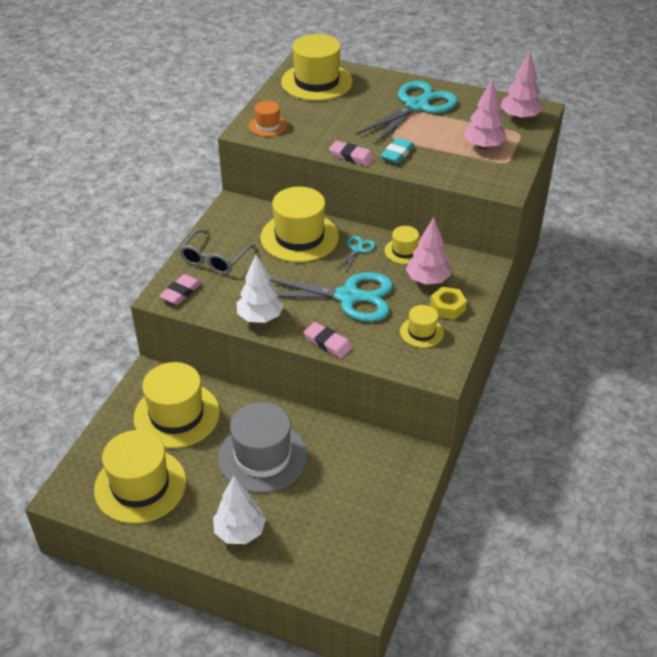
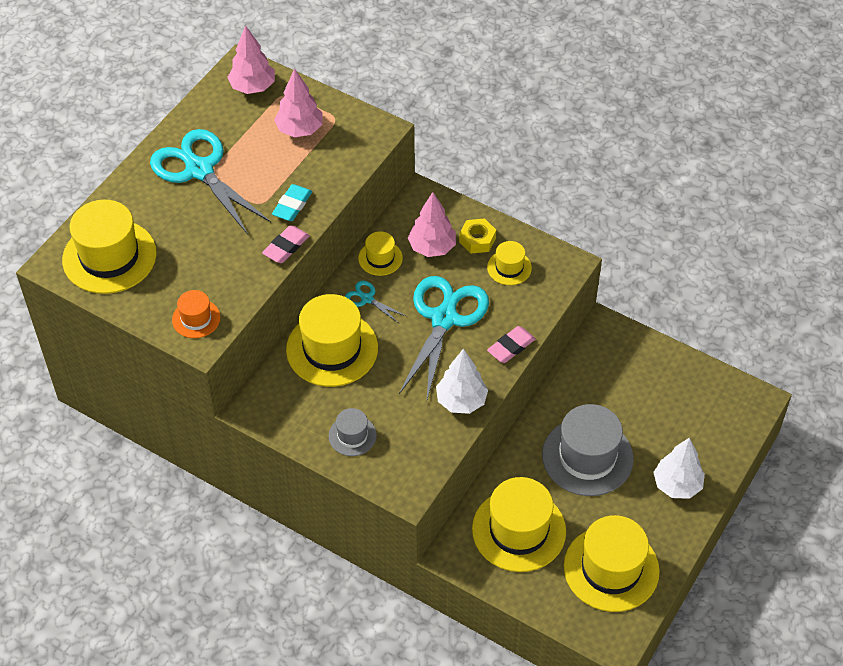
camera: 80 degrees left, 10 degrees up
pink eraser [159,274,202,305] -> none
grey glasses [179,229,256,274] -> grey hat [329,408,377,456]
turquoise eraser [380,138,414,164] -> turquoise eraser turned 75 degrees clockwise [272,184,312,221]

